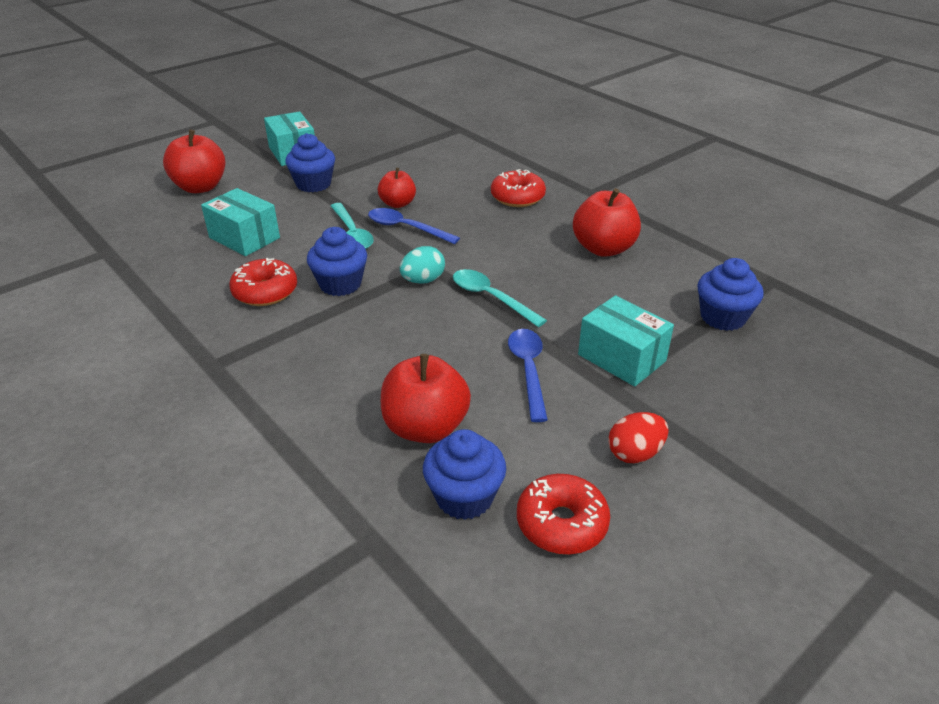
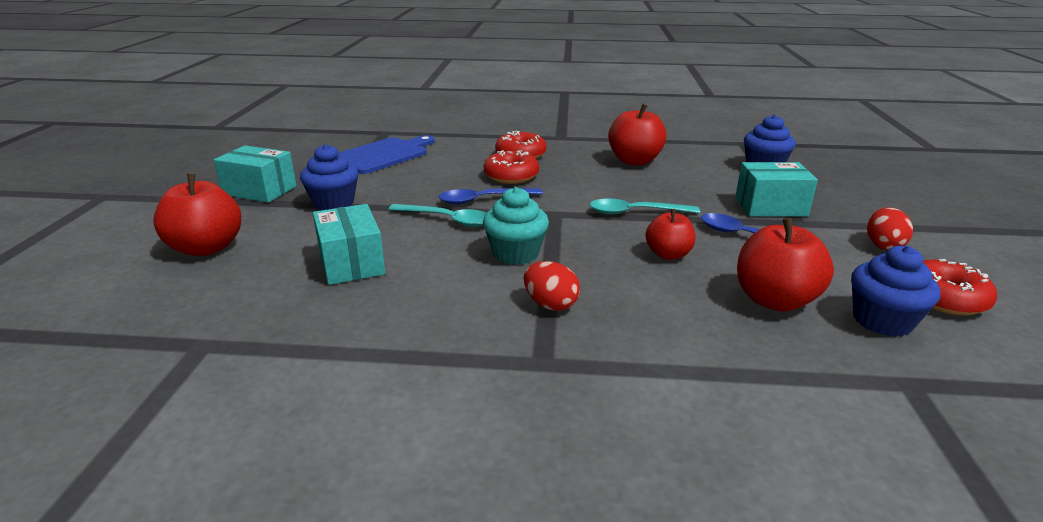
camera: 45 degrees left, 10 degrees down
turquoise box [201,188,280,256] -> turquoise box turned 75 degrees clockwise [313,204,385,285]
red donut [229,258,297,306] -> red donut moved to [484,150,539,184]
blue cupcake [307,227,367,296] -> turquoise cupcake [483,187,549,265]
red apple [378,168,416,208] -> red apple moved to [645,209,696,260]
turquoise egg [400,246,445,284] -> none
none -> blue cutting board [338,135,435,174]
none -> red egg [524,261,580,311]

